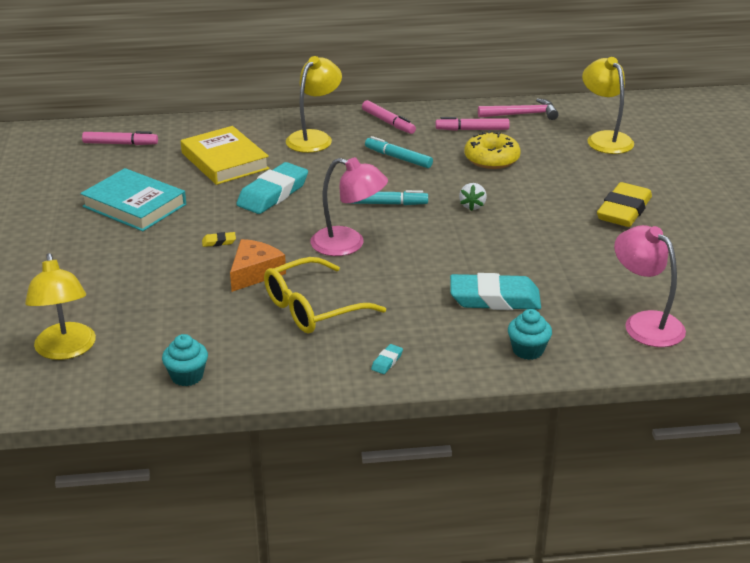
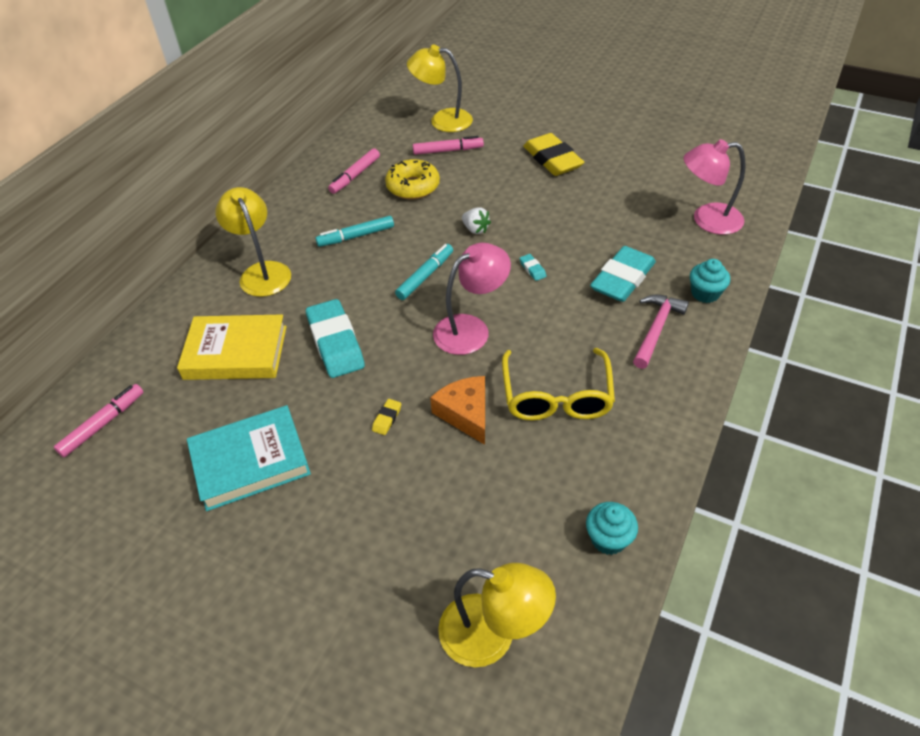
camera: 55 degrees left, 15 degrees up
pink marker [362,100,416,134] -> pink marker moved to [413,136,484,155]
turquoise eraser [371,344,403,374] -> turquoise eraser moved to [519,254,546,281]
pink hammer [478,98,559,120] -> pink hammer moved to [633,295,689,369]

